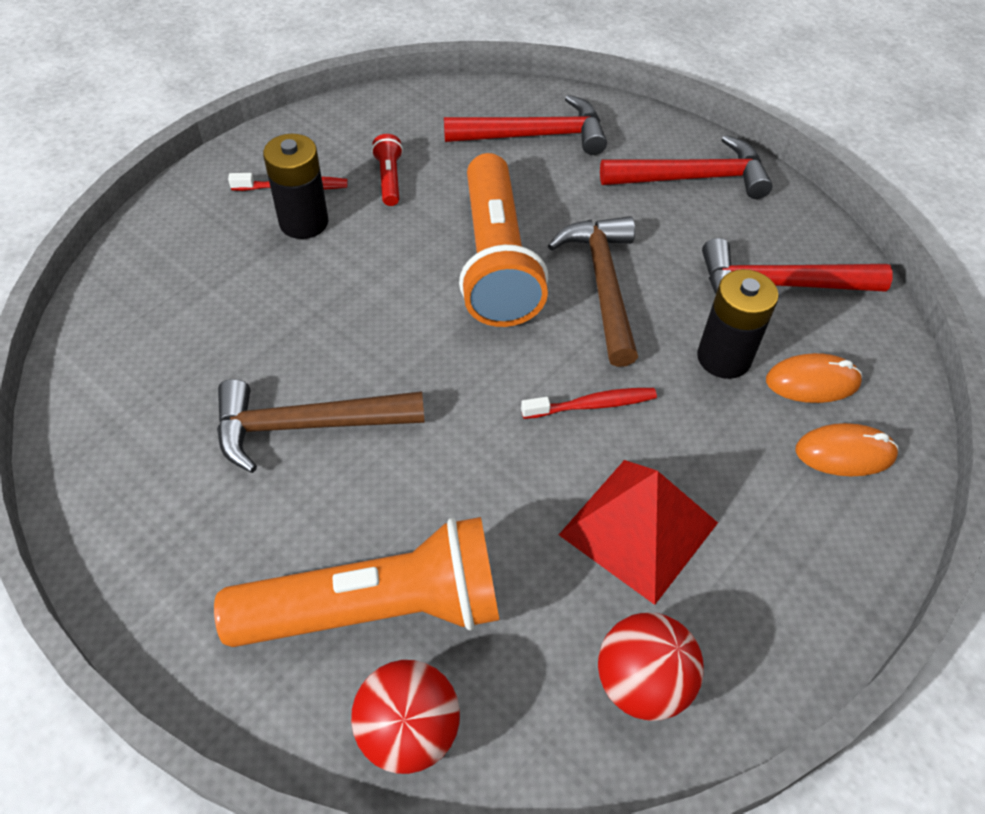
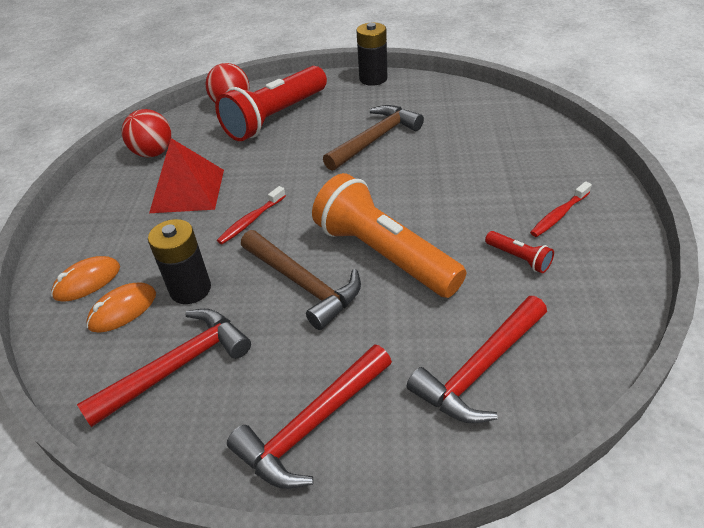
camera: 145 degrees right, 10 degrees down
orange flashlight [214,517,499,647] -> red flashlight [215,66,327,141]
black battery [263,134,329,239] -> black battery moved to [356,22,387,86]

